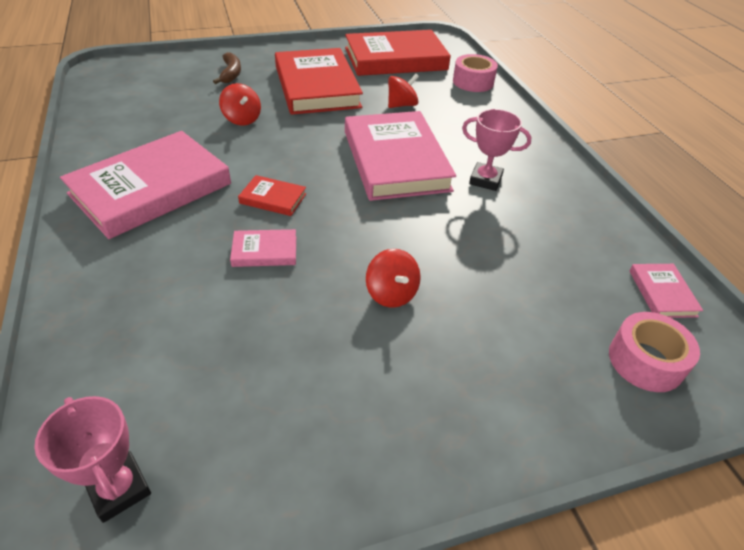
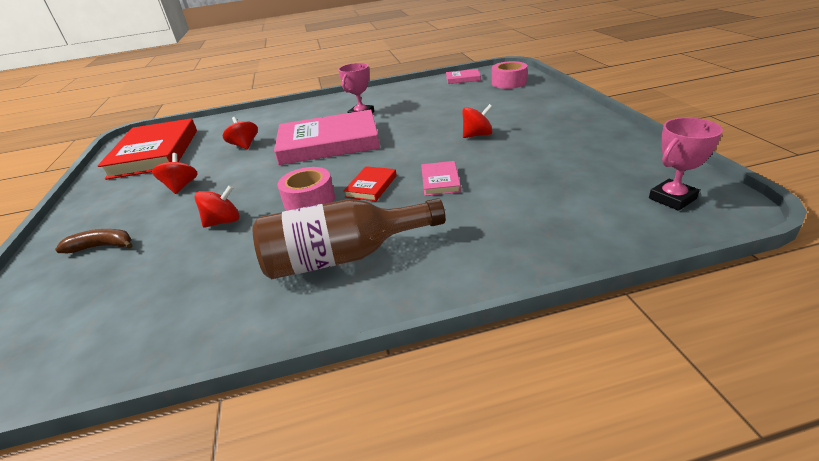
camera: 80 degrees left, 10 degrees down
pink book [60,131,231,239] -> brown bottle [253,198,446,279]
red book [275,48,363,115] -> red spinning top [152,153,198,194]
pink tape [453,54,498,92] -> pink tape moved to [277,167,335,211]

